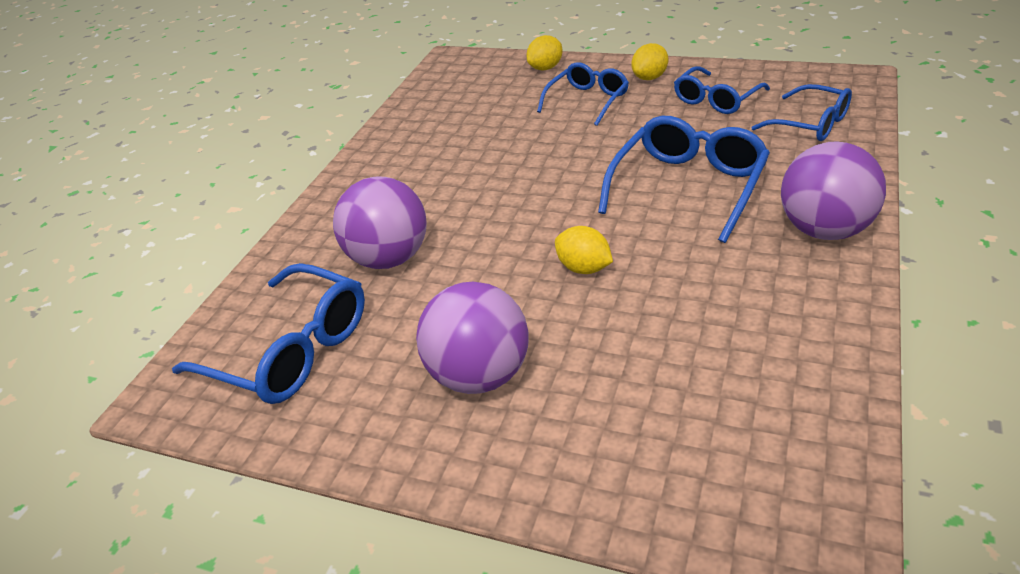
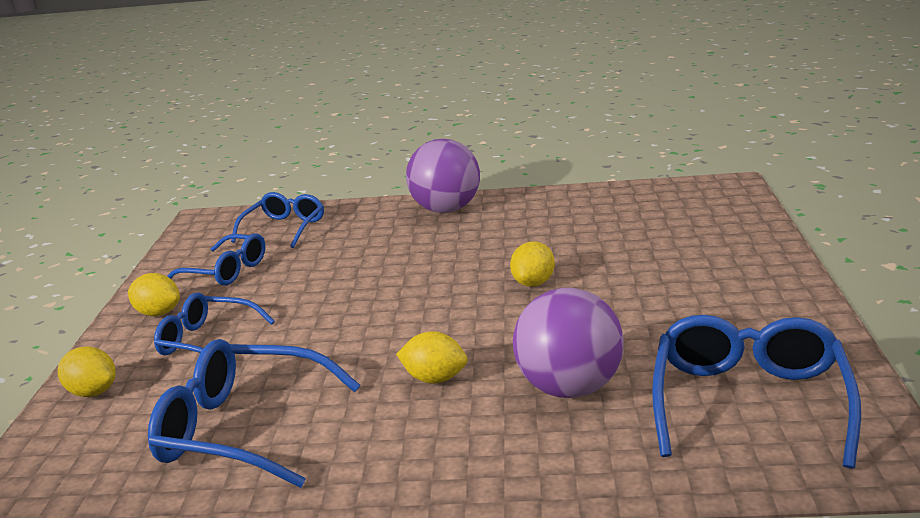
camera: 110 degrees left, 15 degrees down
purple ball [416,282,529,394] -> none
blue glasses [598,116,770,243] -> blue glasses moved to [148,339,360,488]
none -> yellow lemon [396,331,467,384]

